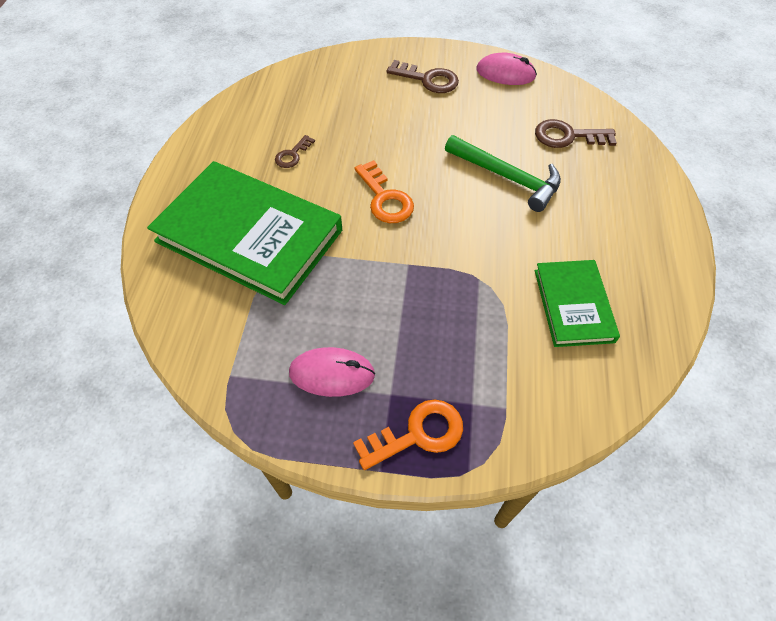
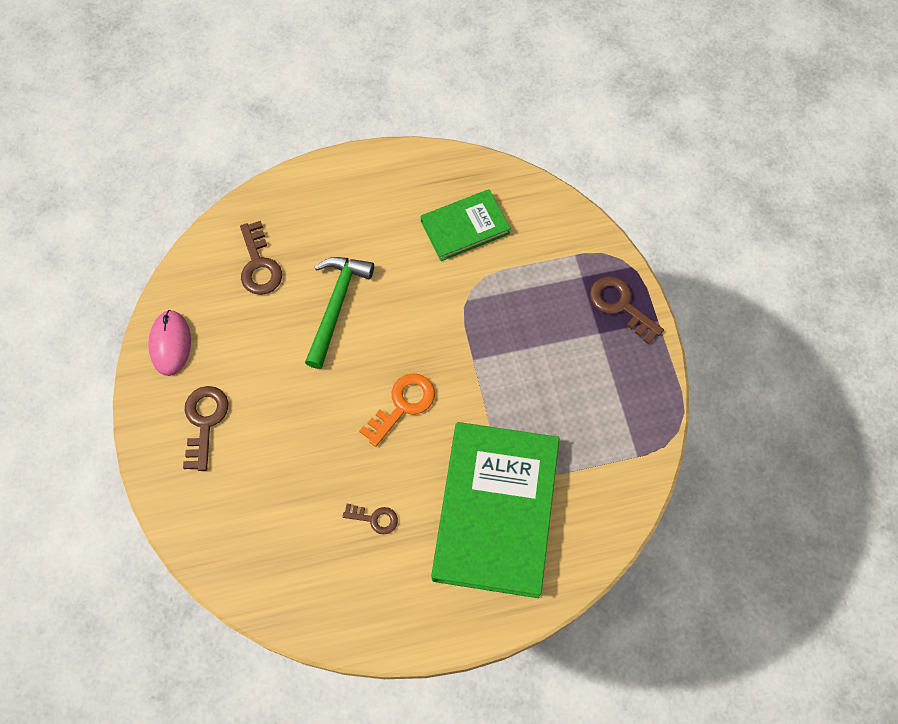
camera: 110 degrees left, 10 degrees up
pink mouse [289,347,375,397] -> none
orange key [353,400,463,470] -> brown key [590,276,664,345]

